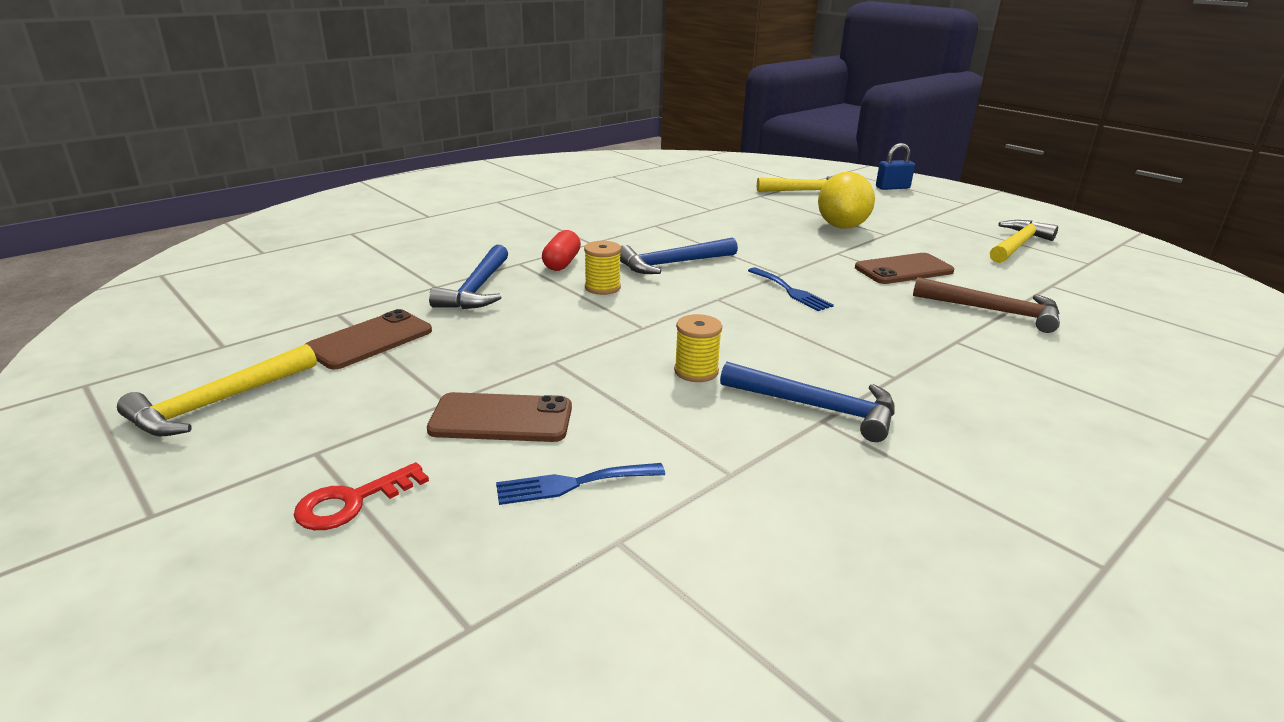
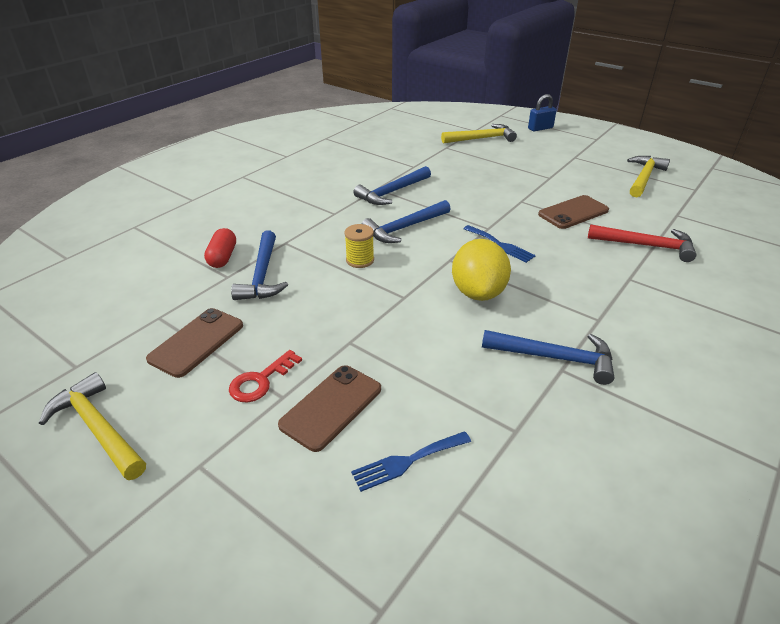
camera: 10 degrees left, 10 degrees up
yellow hammer [117,344,317,437] -> yellow hammer turned 105 degrees clockwise [39,372,146,480]
red key [294,462,429,530] -> red key moved to [229,350,302,402]
brown phone [427,392,572,442] -> brown phone turned 45 degrees counterclockwise [278,365,381,452]
red capsule [542,230,581,271] -> red capsule moved to [204,228,236,268]
yellow spool [674,314,722,382] -> none
yellow lemon [818,172,875,229] -> yellow lemon moved to [452,239,511,301]
brown hammer [913,277,1060,333] -> red hammer [588,225,696,262]
none -> blue hammer [353,166,431,205]

